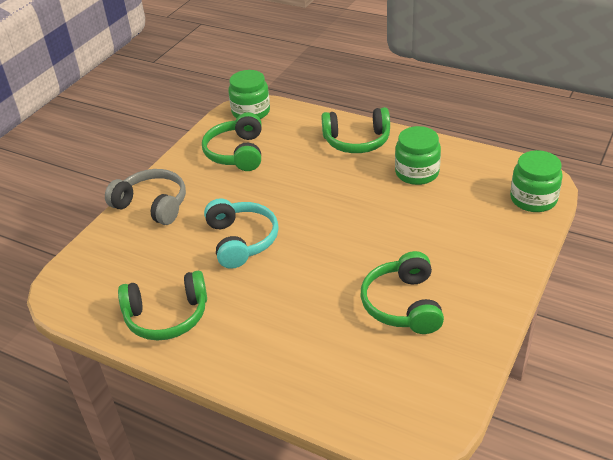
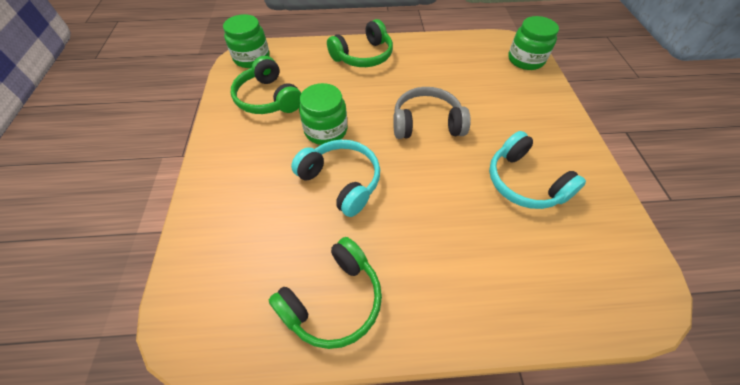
camera: 35 degrees left, 15 degrees up
grey headphones [105,169,186,225] -> grey headphones moved to [393,87,471,139]
green headphones [361,251,444,334] -> turquoise headphones [489,131,586,209]
green jar [395,126,441,185] -> green jar moved to [299,83,347,145]

